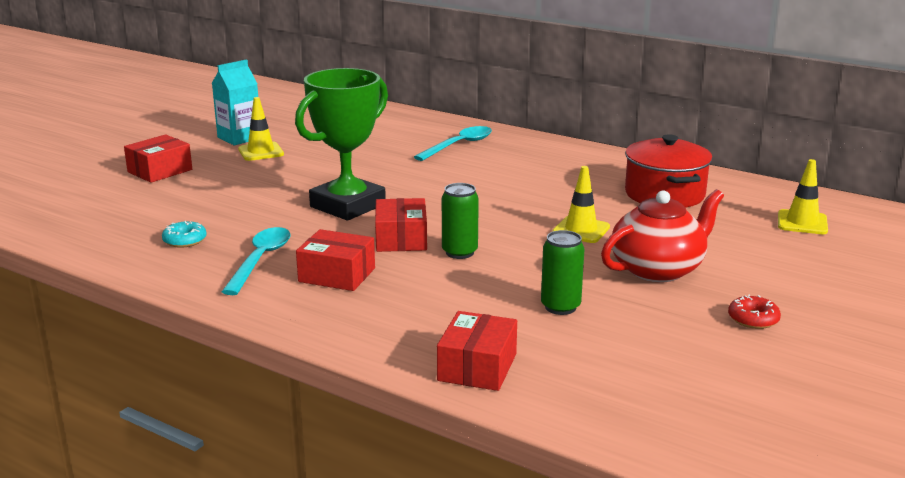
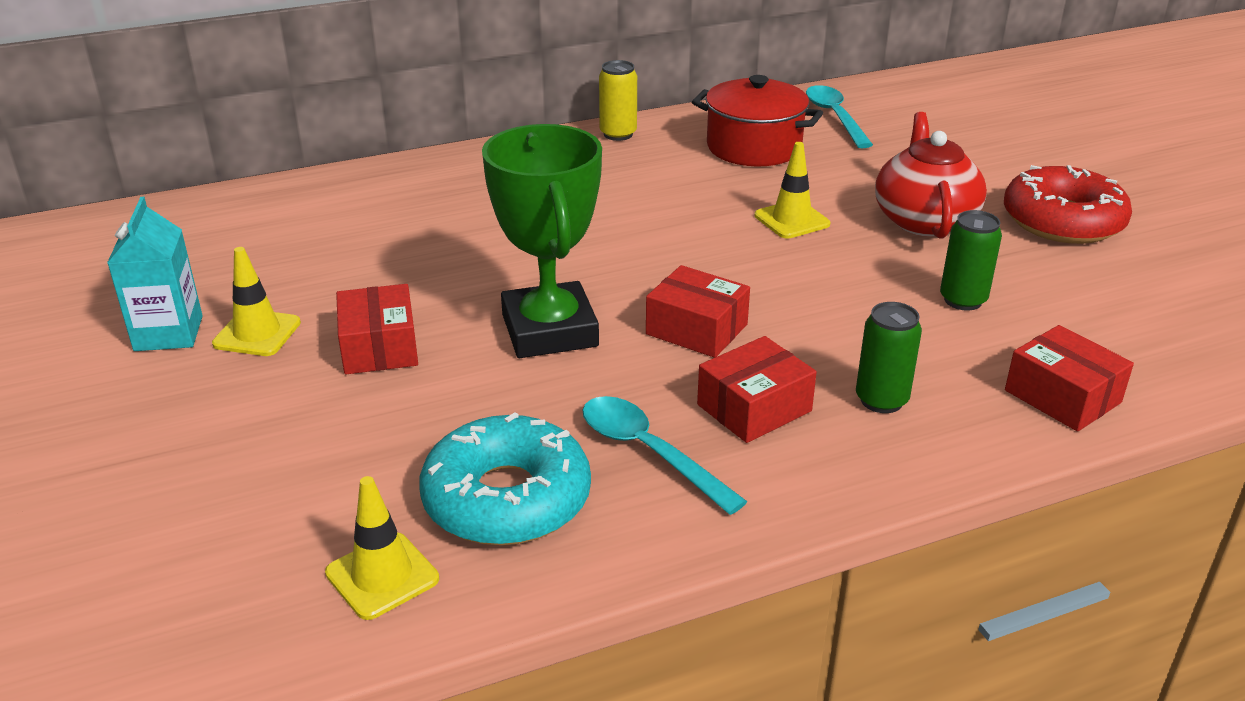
camera: 55 degrees left, 10 degrees up
red box [124,134,192,183] -> red box moved to [336,284,418,374]
turquoise donut [162,221,207,248] -> turquoise donut [419,412,591,545], size x2.30
turquoise spoon [414,126,492,161] -> turquoise spoon moved to [806,85,873,148]
green can [442,183,479,259] -> green can moved to [856,302,922,413]
red donut [728,295,781,329] -> red donut [1004,165,1132,244], size x2.30
yellow traffic cone [778,159,828,234] -> yellow traffic cone moved to [325,476,439,620]
none -> yellow can [599,60,637,141]

